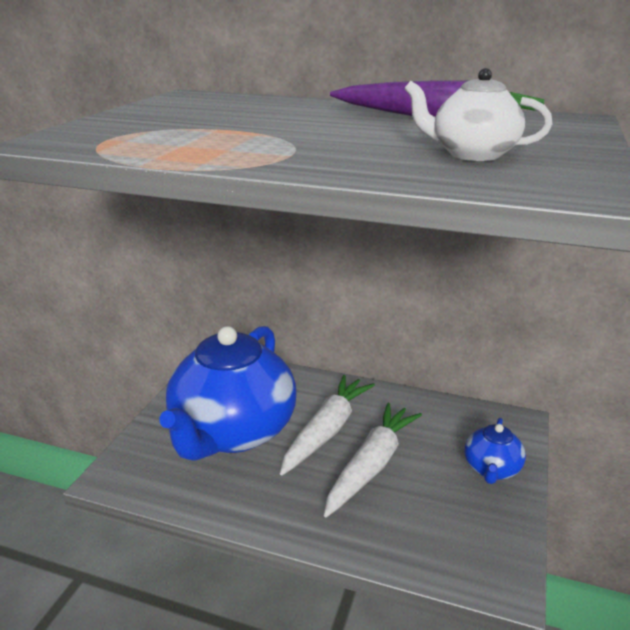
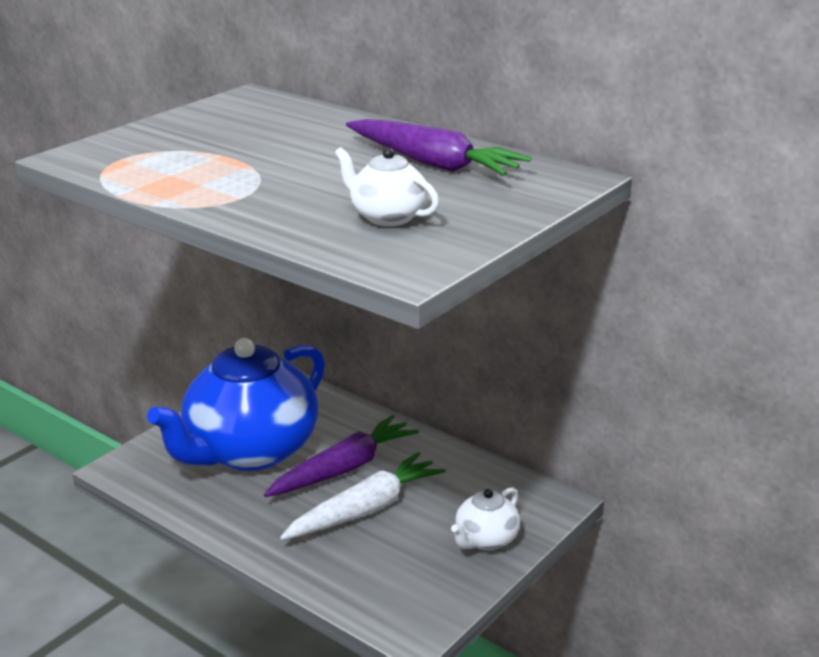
camera: 20 degrees right, 0 degrees up
white carrot [280,375,375,476] -> purple carrot [264,415,419,497]
blue teapot [465,418,526,484] -> white teapot [451,487,520,550]

